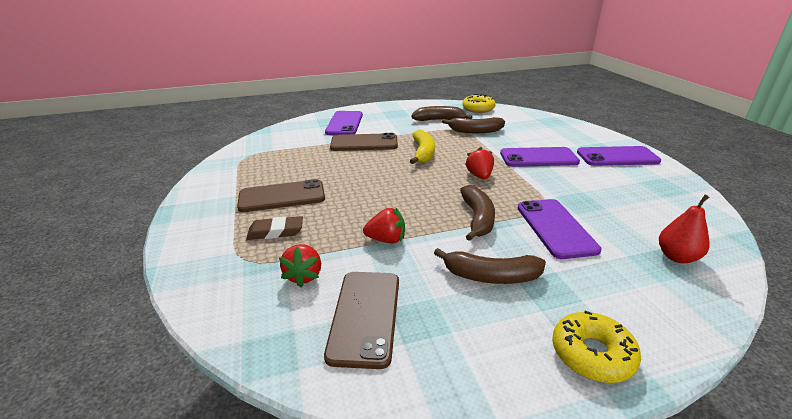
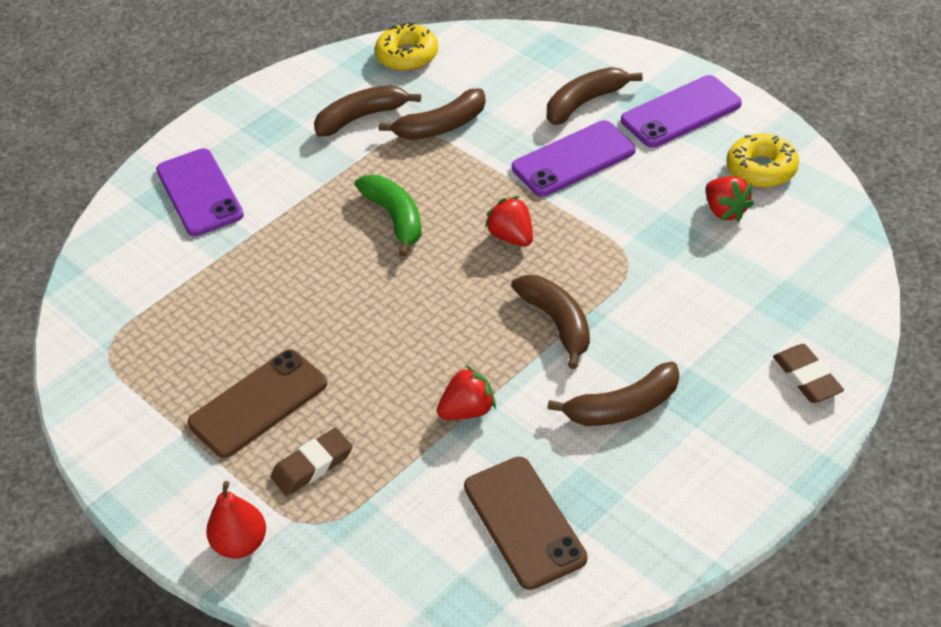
camera: 25 degrees left, 15 degrees up
red strawberry [279,244,321,287] -> red strawberry moved to [706,176,754,222]
brown phone [330,133,398,151] -> none
yellow banana [410,130,435,164] -> green banana [355,175,422,257]
purple phone [518,199,601,259] -> none
yellow donut [552,310,641,383] -> yellow donut moved to [727,133,799,188]
red pear [659,195,710,263] -> red pear moved to [206,481,266,559]
none -> brown banana [547,67,643,125]
none -> brown eraser [773,344,844,403]

